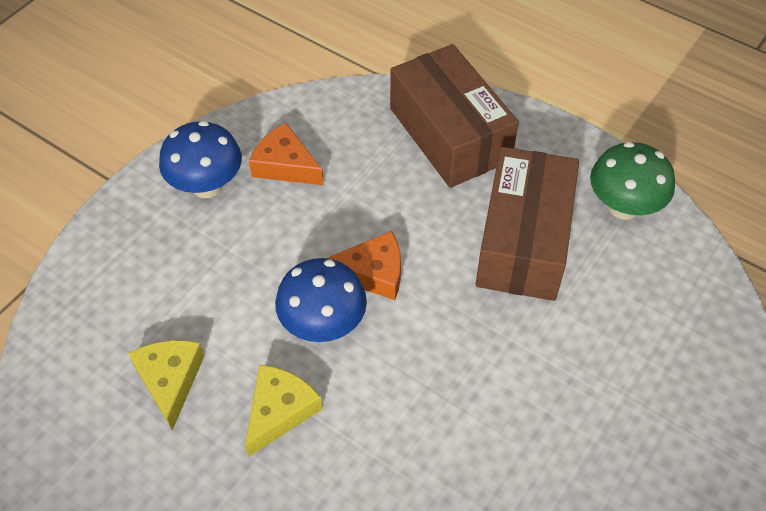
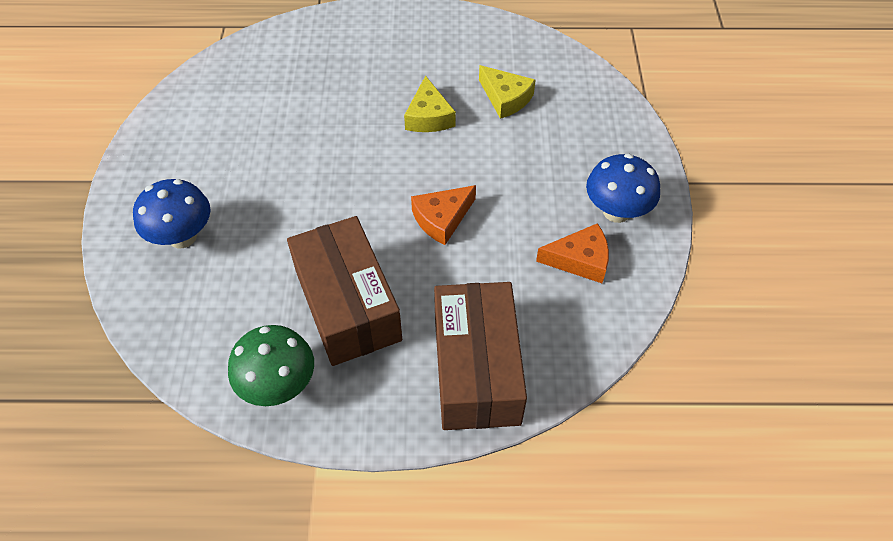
camera: 145 degrees right, 0 degrees up
blue mushroom [275,258,367,342] -> blue mushroom moved to [133,179,210,248]
brown box [390,44,519,188] -> brown box turned 60 degrees clockwise [434,282,527,430]

